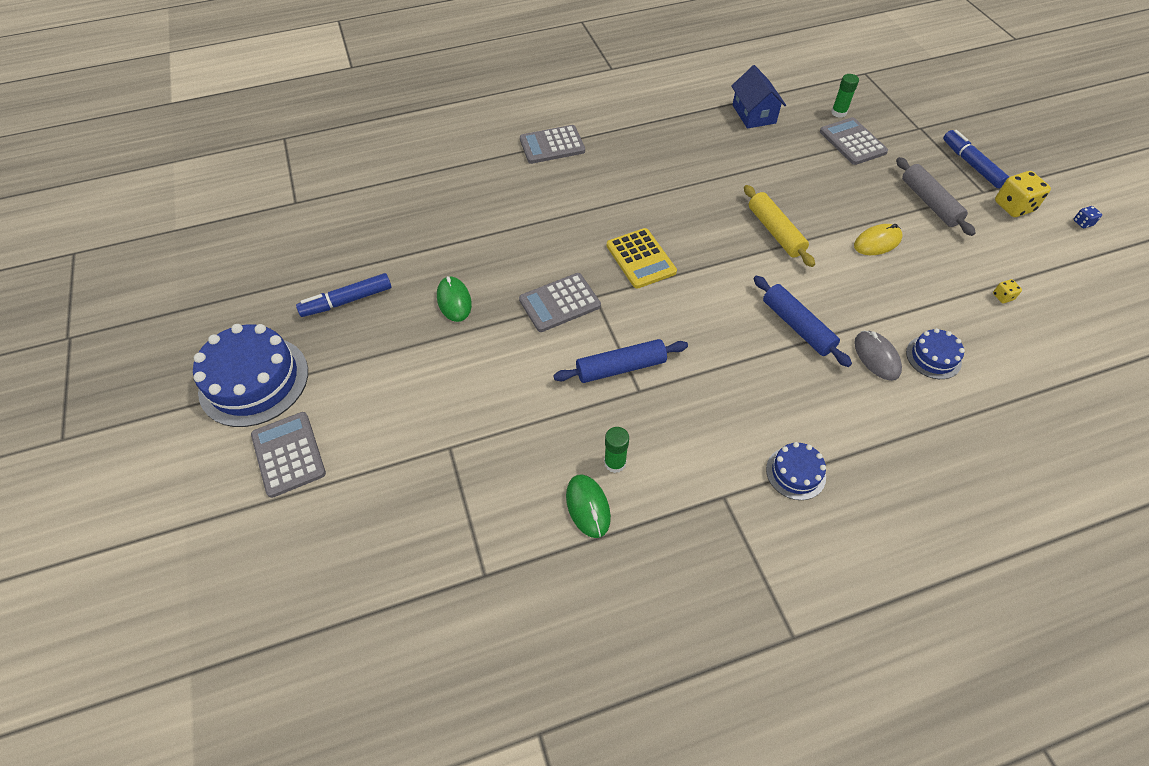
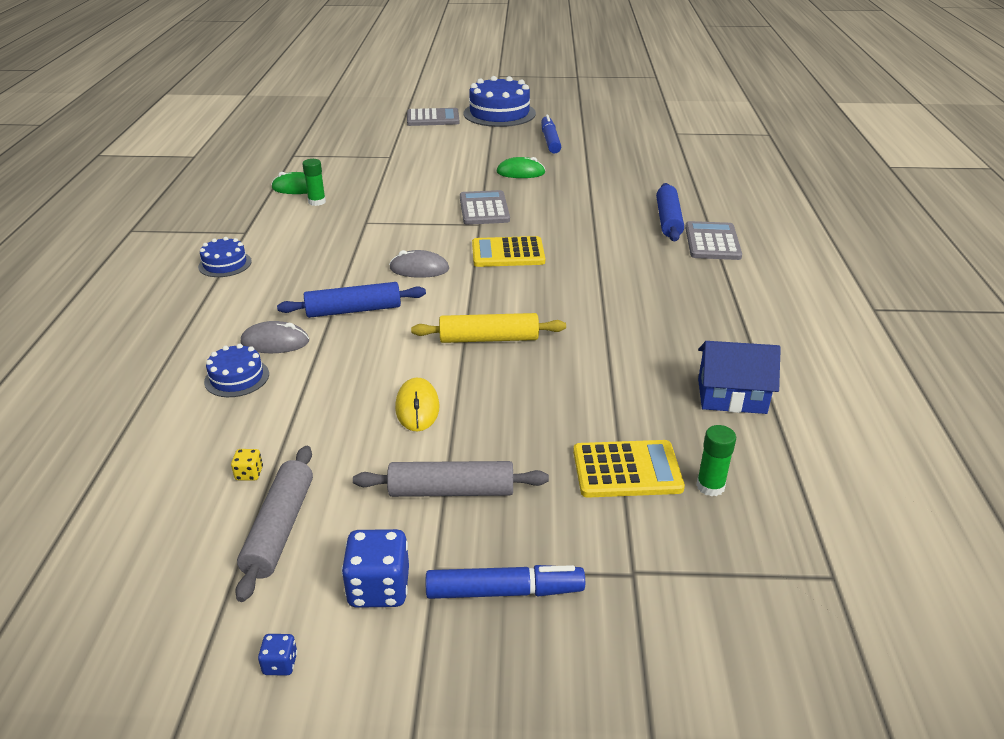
camera: 110 degrees right, 20 degrees down
blue rolling pin [553,339,688,383] -> blue rolling pin moved to [656,183,684,241]
grey calculator [820,117,888,165] -> yellow calculator [573,440,685,498]
yellow dice [995,171,1051,217] -> blue dice [341,529,409,608]
none -> grey rolling pin [235,446,313,602]
none -> grey mouse [389,250,449,278]

